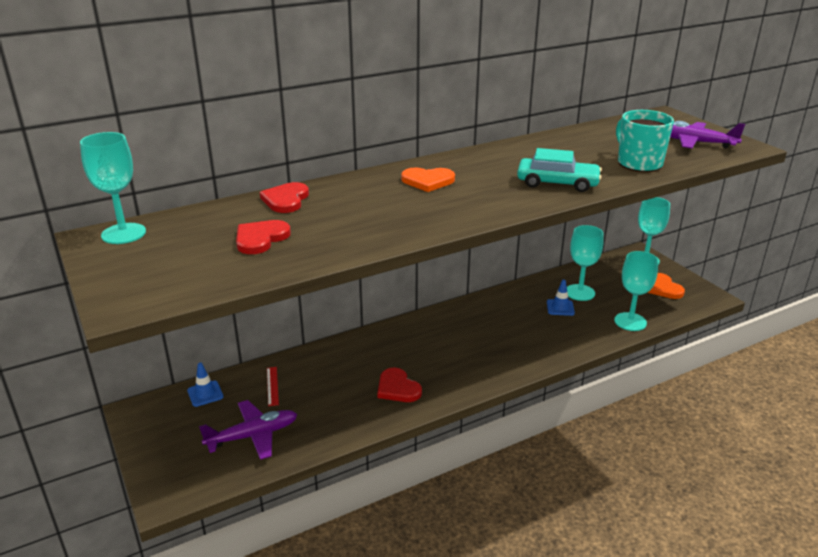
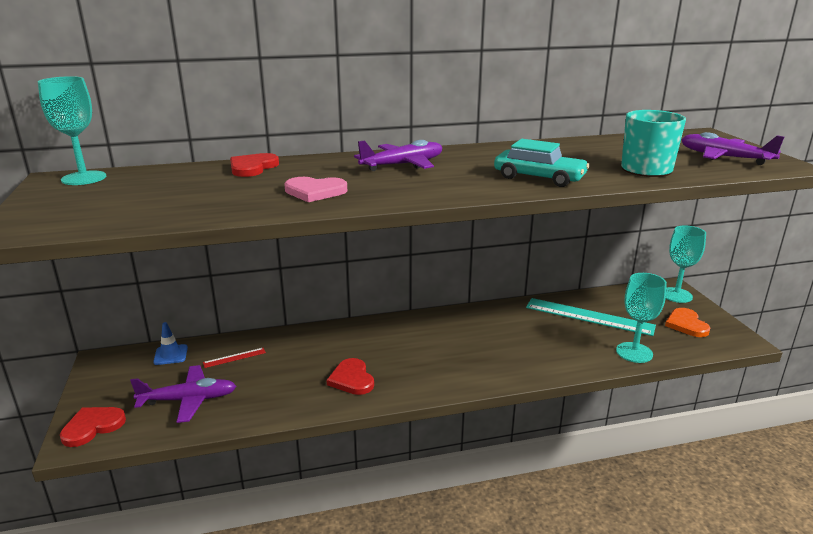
camera: 15 degrees right, 5 degrees down
red heart [236,220,291,254] -> red heart moved to [60,407,126,447]
red ruler [267,367,279,406] -> red ruler turned 60 degrees clockwise [203,348,266,368]
orange heart [401,167,455,192] -> purple plane [354,140,442,171]
blue traffic cone [547,280,575,316] -> none
turquoise goblet [567,225,604,301] -> turquoise ruler [526,298,656,336]
none -> pink heart [284,177,347,202]

